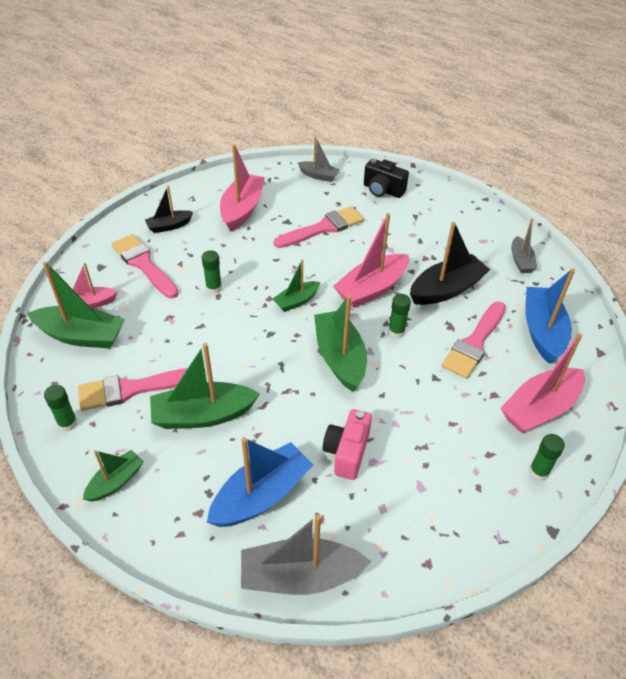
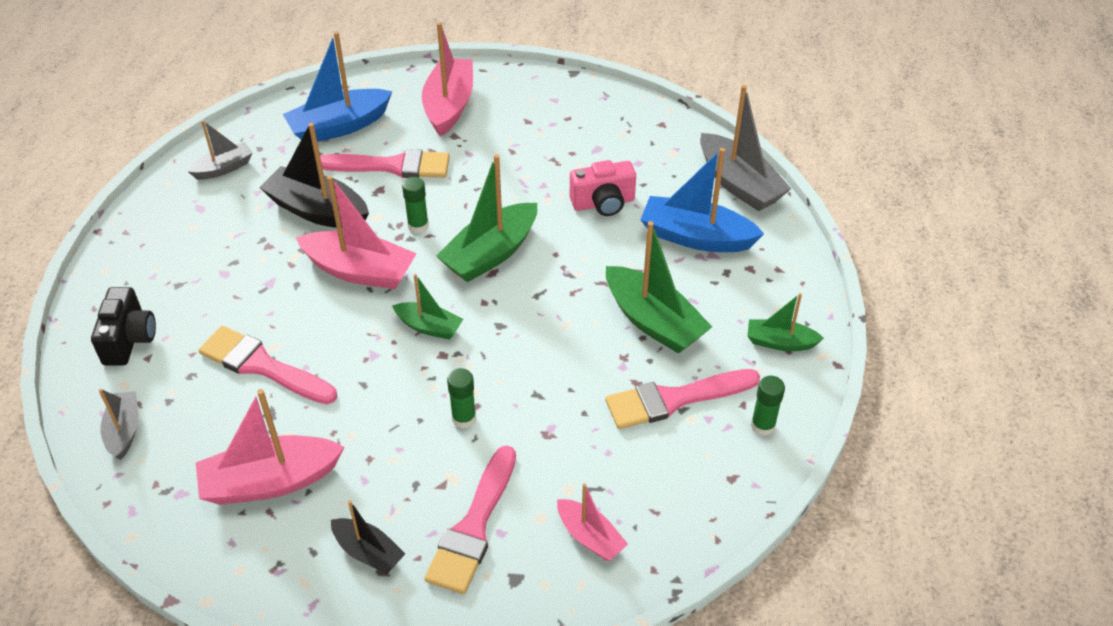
camera: 120 degrees left, 0 degrees up
green boat [27,261,125,348] -> none
pink brush [78,368,188,411] -> pink brush turned 120 degrees clockwise [605,369,760,429]
pink boat [501,333,585,433] -> pink boat turned 105 degrees counterclockwise [422,22,473,137]
green glue stick [529,434,565,481] -> none

